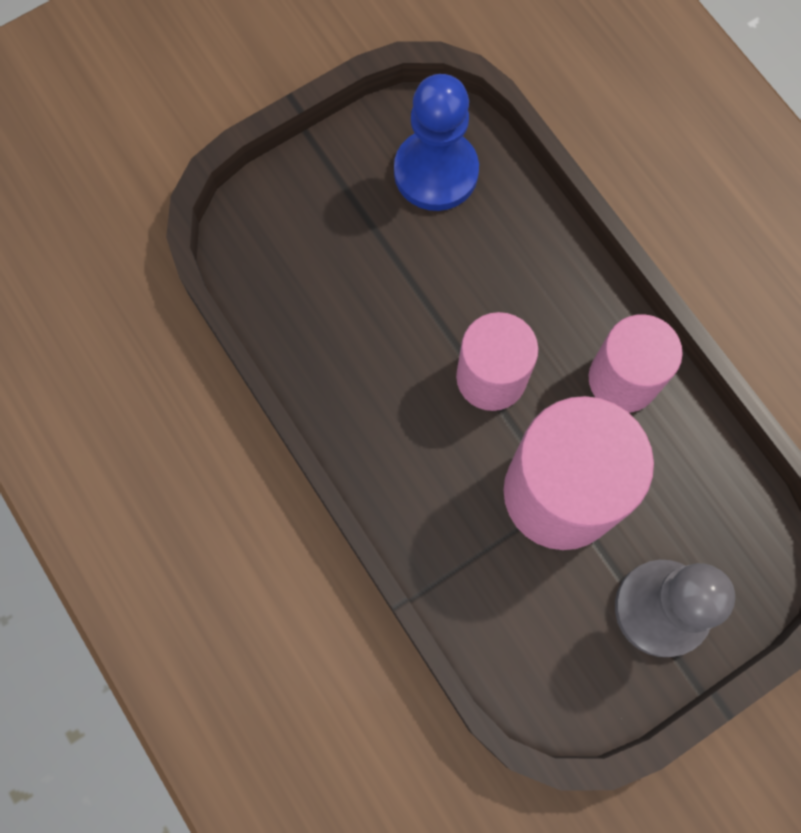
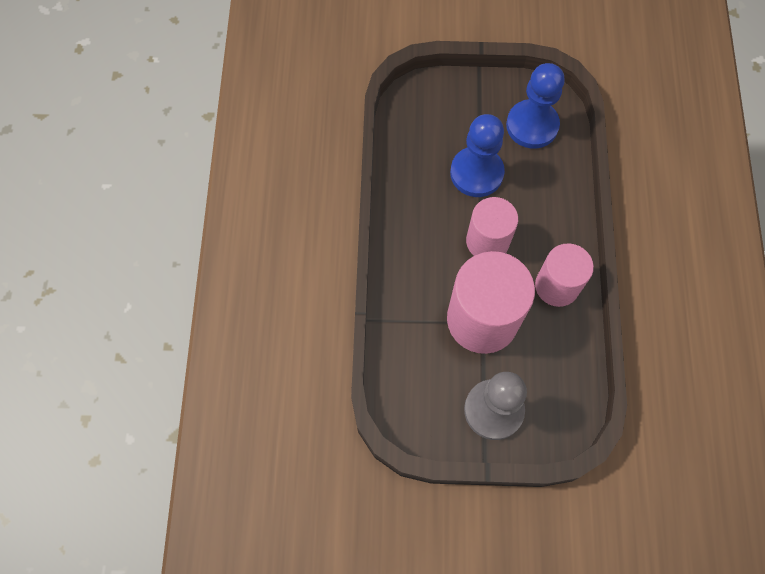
camera: 35 degrees right, 5 degrees down
none -> blue pawn [450,114,505,197]

